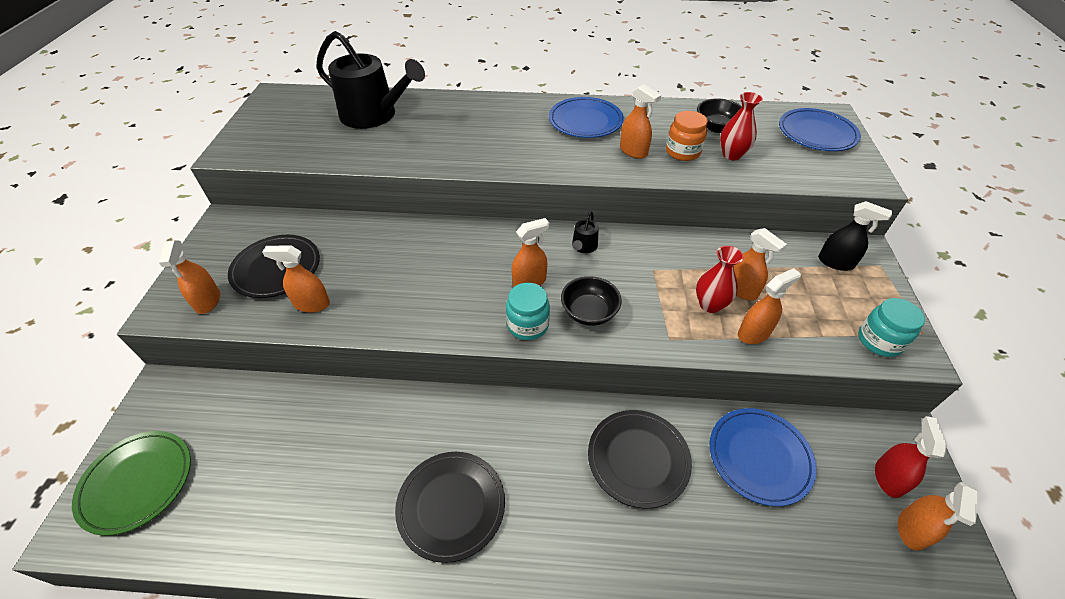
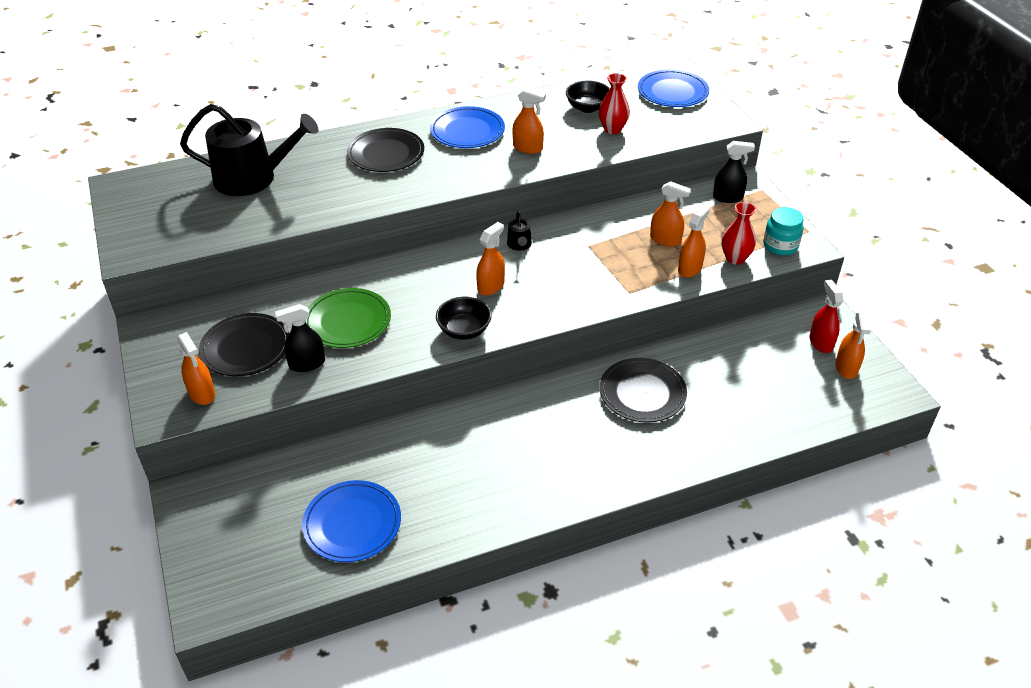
camera: 25 degrees left, 5 degrees down
green plate [72,431,191,536] -> green plate moved to [306,288,391,348]
orange spray bottle [262,245,330,313] -> black spray bottle [275,304,325,372]
black plate [395,452,505,563] -> black plate moved to [347,128,424,172]
turquoise jar [506,283,550,340] -> none
black bowl [561,276,622,326] -> black bowl moved to [436,297,492,340]
orange jar [666,111,708,161] -> none
red vase [696,246,744,313] -> red vase moved to [722,202,756,265]
blue plate [710,408,817,506] -> blue plate moved to [302,480,401,562]

